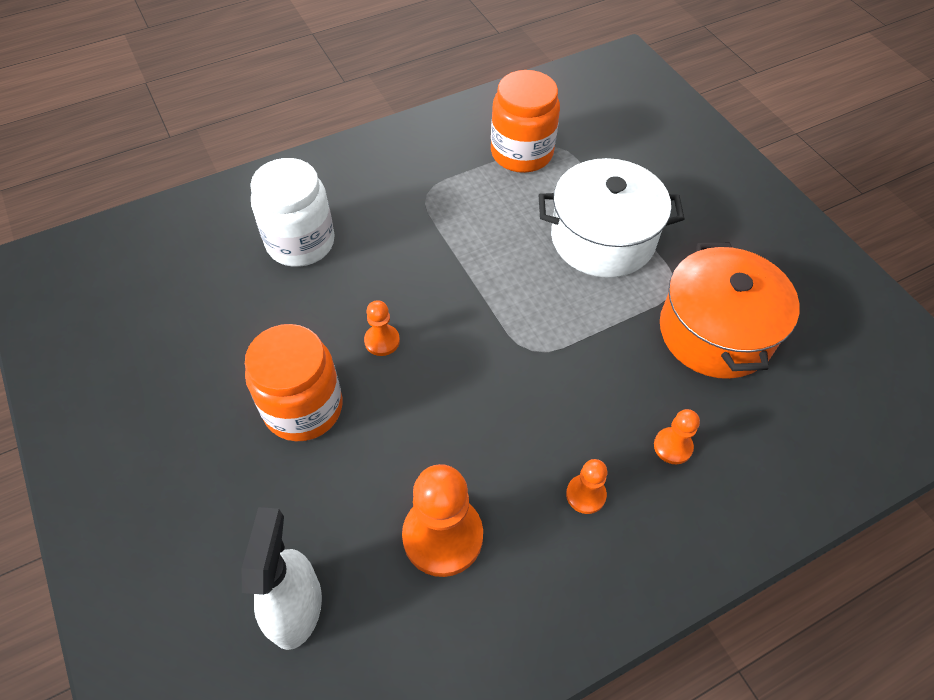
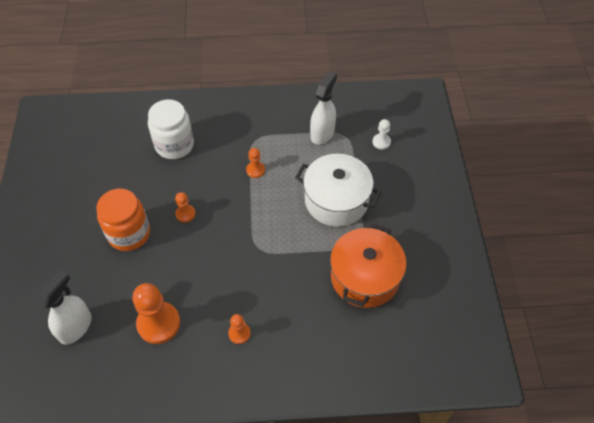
camera: 25 degrees right, 0 degrees up
orange jar [491,70,560,173] -> white spray bottle [310,71,337,145]
orange pawn [654,409,700,464] -> orange pawn moved to [246,148,265,178]
none -> white pawn [372,119,391,149]

